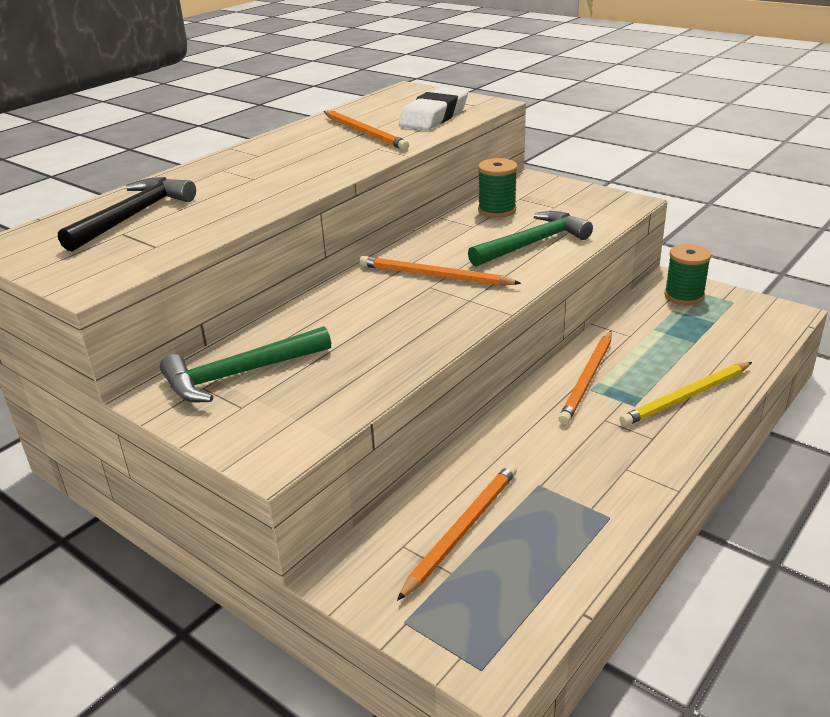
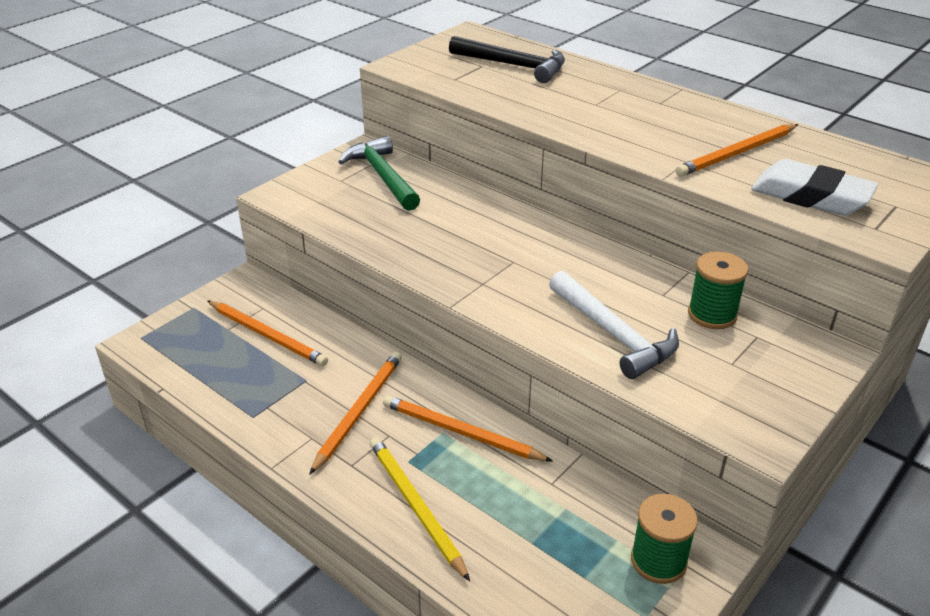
camera: 90 degrees right, 5 degrees up
orange pencil [360,256,521,286] -> orange pencil moved to [309,352,402,475]
green hammer [468,211,593,267] -> white hammer [549,271,679,379]

